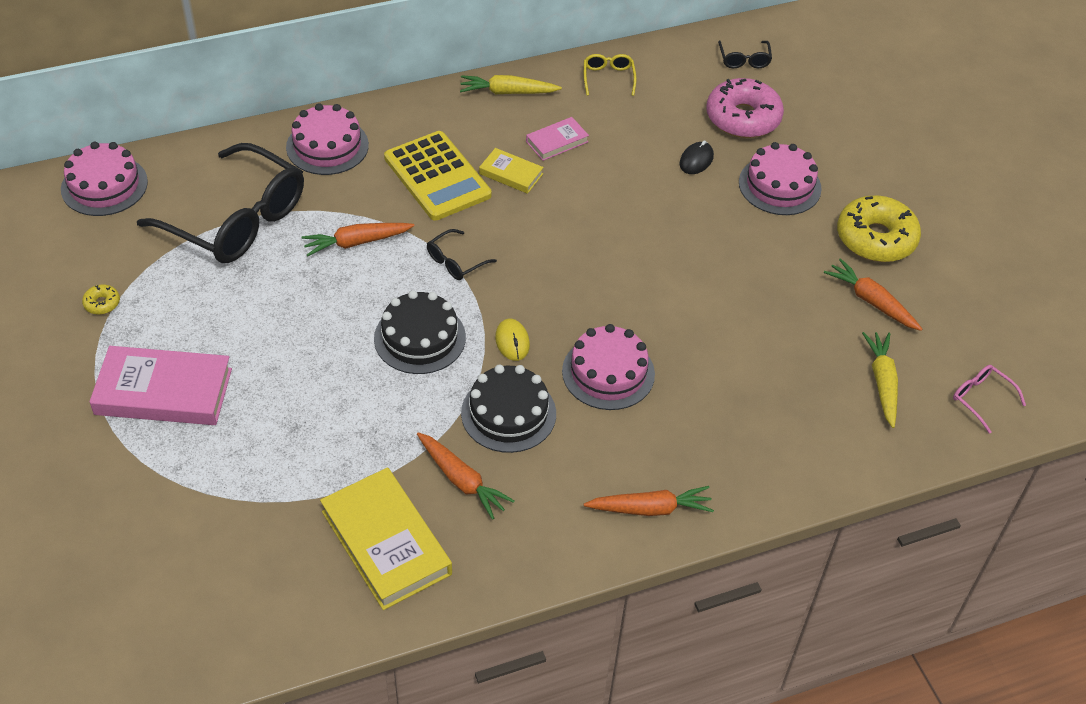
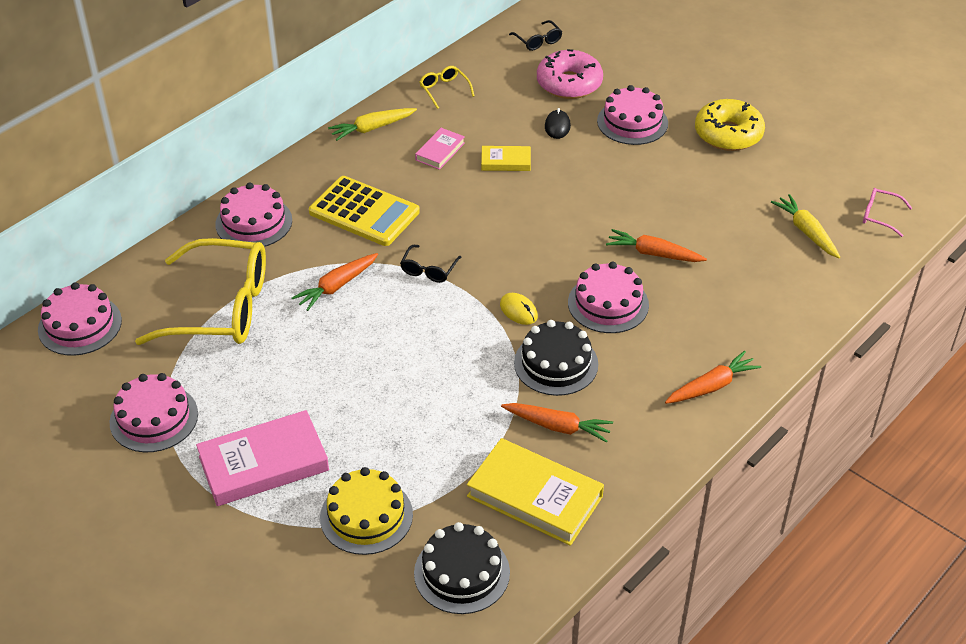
camera: 25 degrees left, 5 degrees down
yellow donut [82,284,120,315] -> pink cake [109,373,198,452]
black glasses [137,143,304,263] -> yellow glasses [135,238,266,345]
black cake [374,290,466,374] -> black cake moved to [414,522,510,614]
yellow book [479,148,544,194] -> yellow book moved to [481,146,531,171]
orange carrot [824,258,922,331] -> orange carrot moved to [606,229,707,262]
none -> yellow cake [320,467,413,555]

